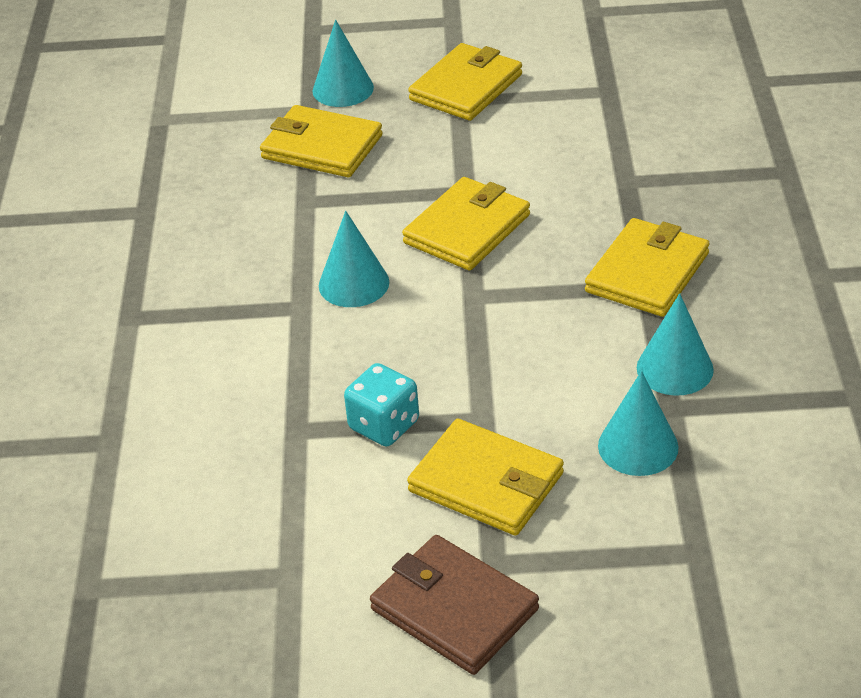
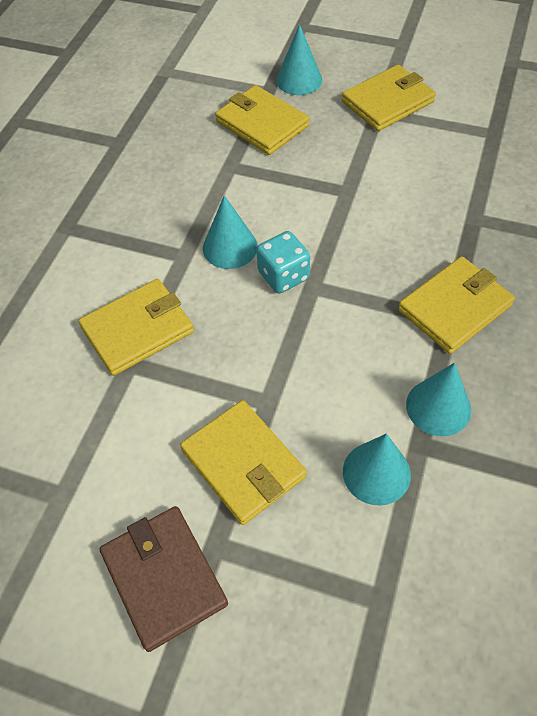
camera: 20 degrees right, 15 degrees up
turquoise dice [344,363,419,446] -> turquoise dice moved to [257,231,310,293]
yellow wallet [402,177,530,271] -> yellow wallet moved to [78,279,194,376]

